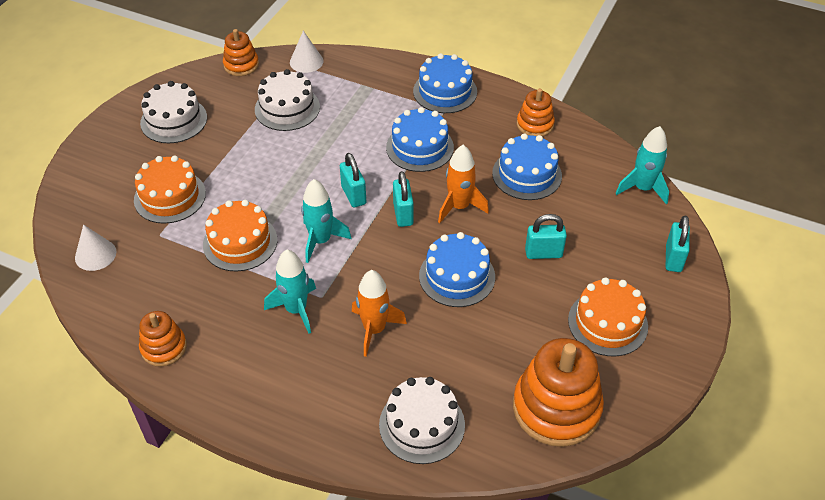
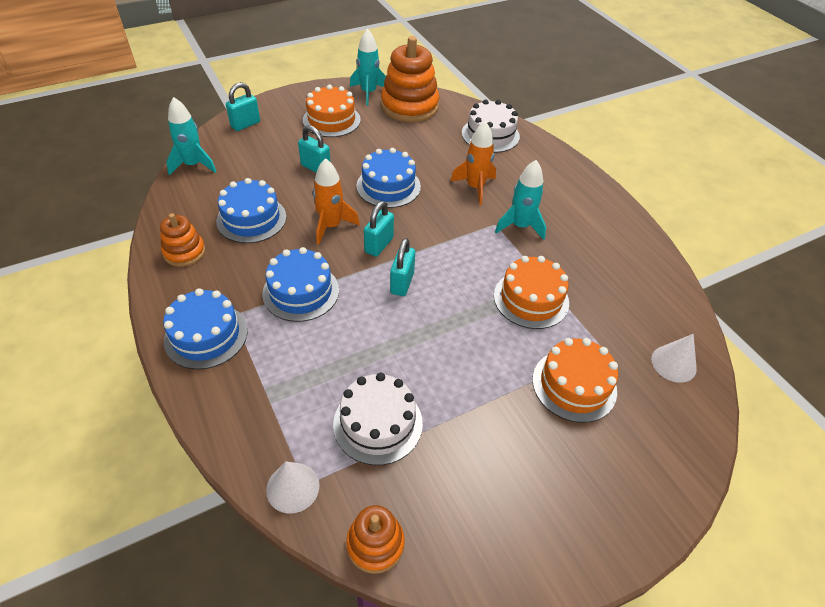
camera: 145 degrees left, 0 degrees up
orange stacking toy [139,311,187,367] -> none
white cake [140,81,207,143] -> none
turquoise rocket [301,179,351,263] -> turquoise rocket moved to [350,28,386,106]

